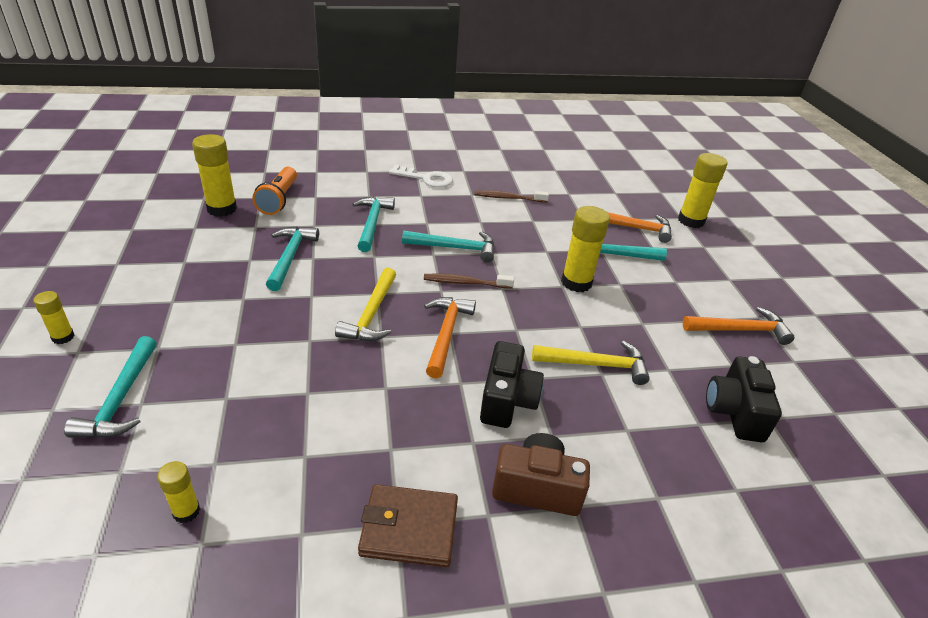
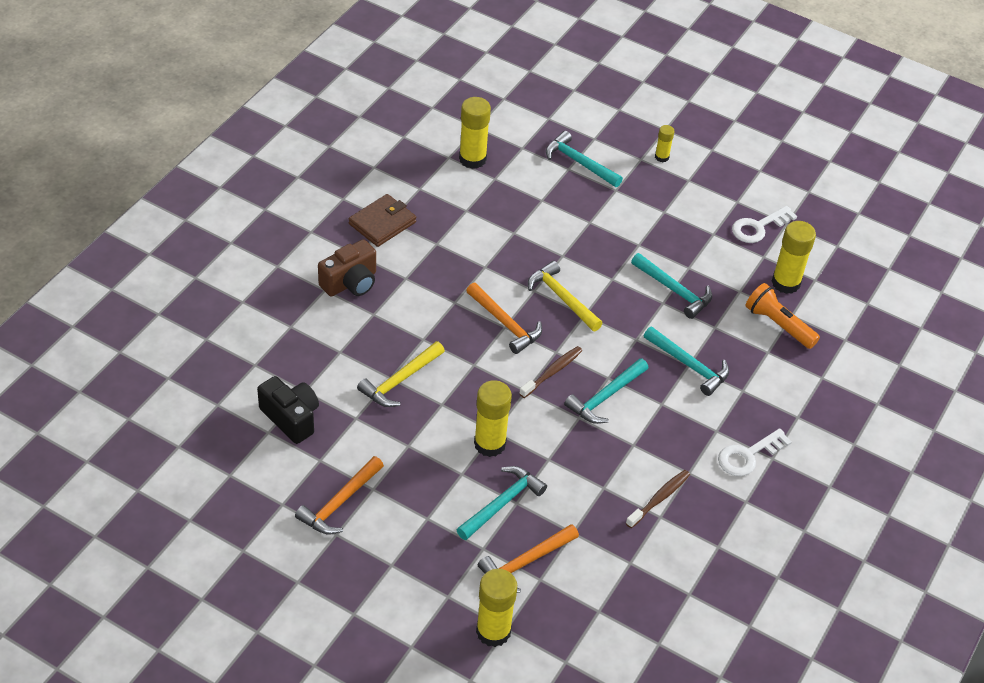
camera: 130 degrees right, 10 degrees up
yellow glue stick [157,461,200,523] -> yellow glue stick [459,97,491,169], size x1.88
black camera [480,341,544,428] -> none
none -> white key [732,206,797,243]

